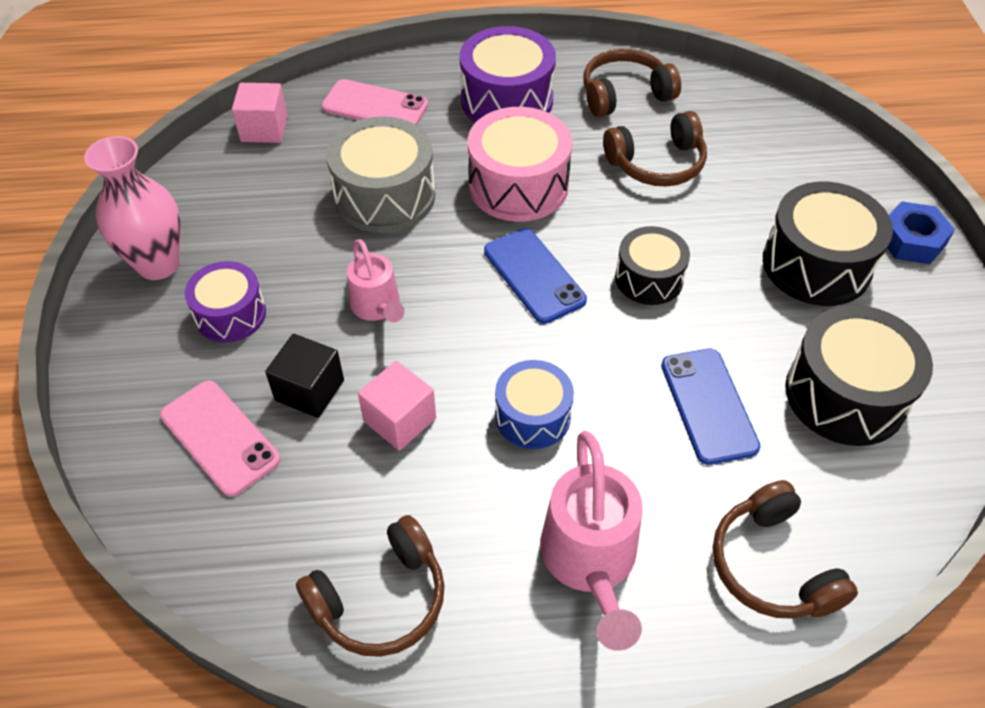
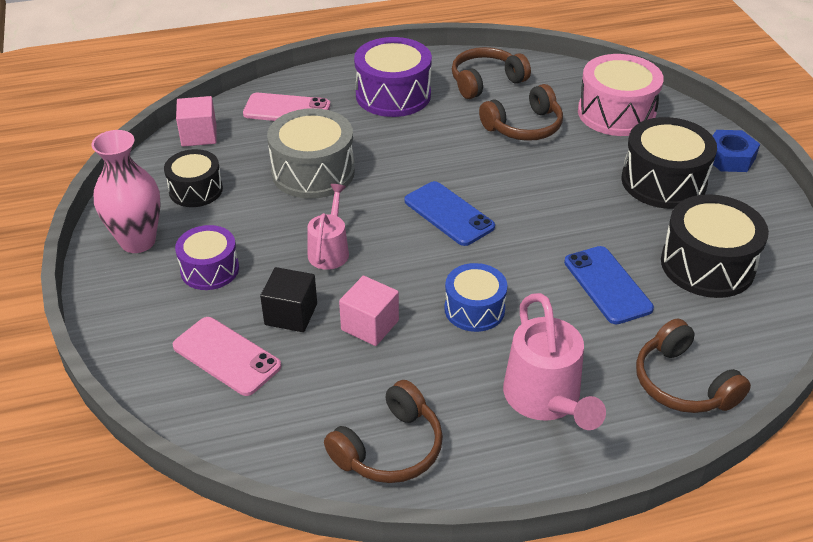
camera: 10 degrees left, 10 degrees down
pink watering can [347,239,404,322] -> pink watering can turned 135 degrees counterclockwise [307,184,349,270]
pink drum [468,107,572,222] -> pink drum moved to [578,54,664,136]
black drum [615,226,690,305] -> black drum moved to [164,149,223,207]

